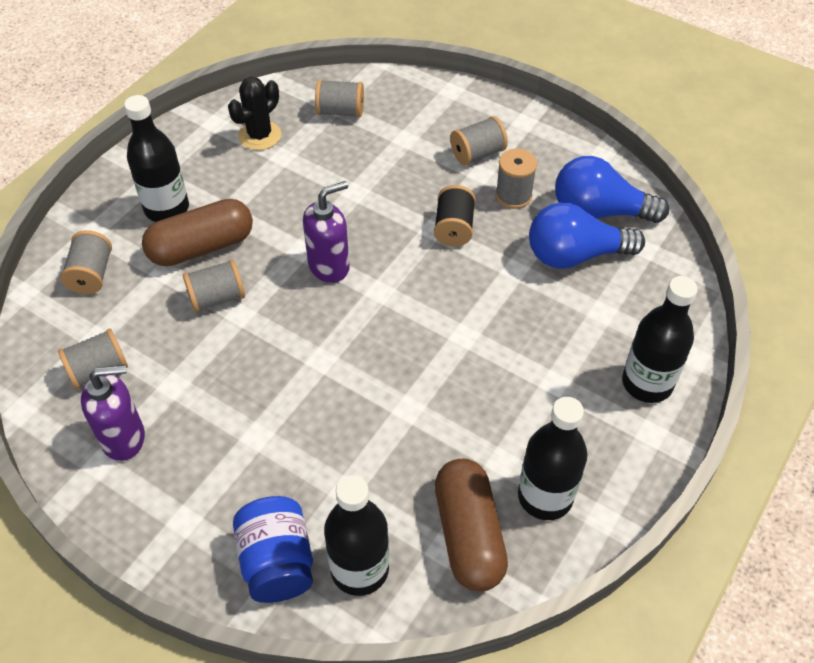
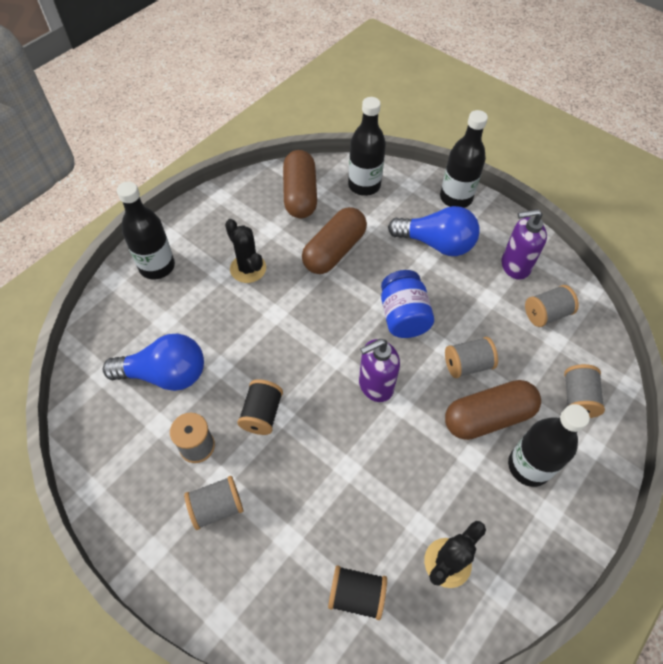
camera: 175 degrees left, 5 degrees up
blue jar [233,496,313,603] -> blue jar moved to [381,270,434,338]
grey spool [315,79,364,118] -> black spool [328,565,387,620]
black bottle [518,397,588,520] -> black bottle moved to [440,110,488,208]
blue light bulb [555,156,669,223] -> blue light bulb moved to [388,206,480,256]
none -> black cactus [225,219,266,283]
none -> brown capsule [302,207,367,274]

